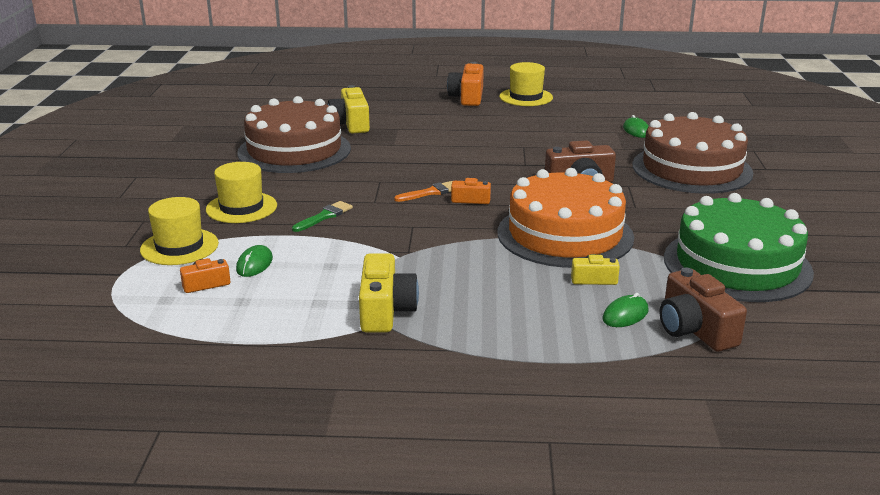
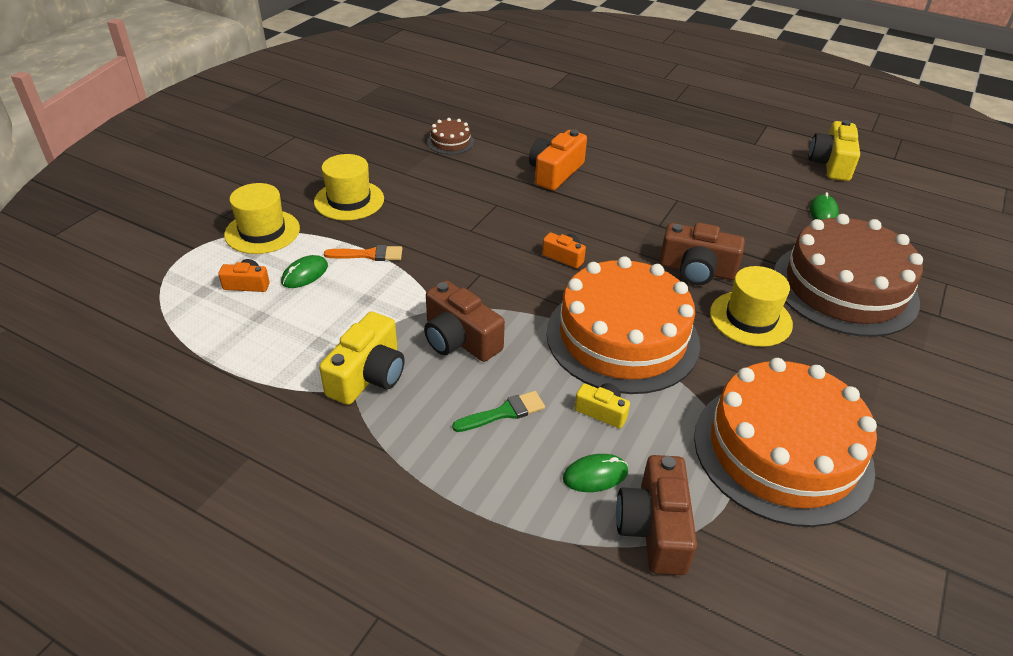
camera: 25 degrees right, 15 degrees up
brown cake [237,96,351,173] -> brown cake [427,118,474,155], size x0.41
green brush [292,201,353,232] -> green brush moved to [452,391,545,432]
yellow camera [328,85,370,134] -> yellow camera moved to [809,120,860,181]
orange brush [394,181,453,202] -> orange brush moved to [324,245,402,261]
orange camera [447,62,484,106] -> orange camera moved to [529,129,587,191]
yellow hat [499,62,553,106] -> yellow hat moved to [710,266,793,347]
green cake [664,193,814,302] -> orange cake [694,358,877,527]
none -> brown camera [424,280,505,362]

